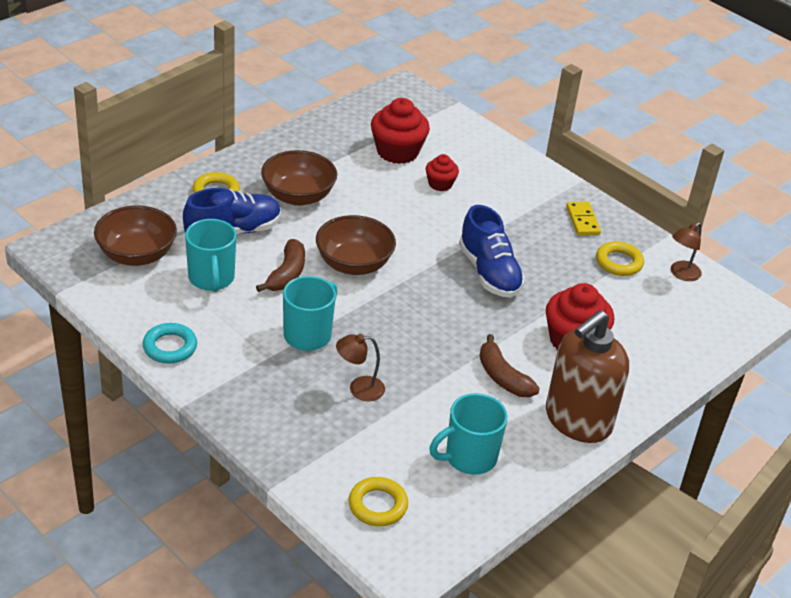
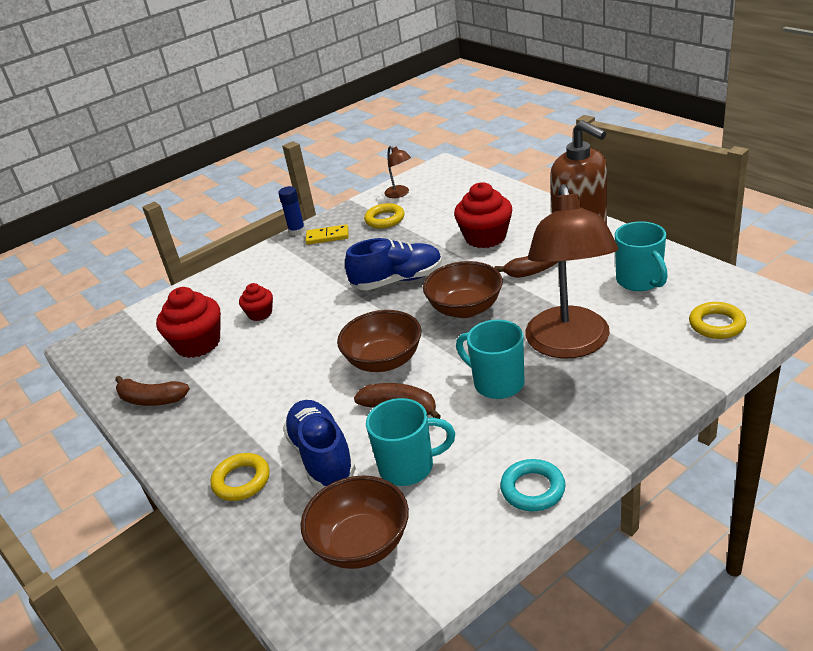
camera: 75 degrees left, 5 degrees down
brown bowl [261,150,337,206] -> brown bowl moved to [423,261,503,318]
brown lamp [336,334,385,401] -> brown lamp [525,184,618,359], size x2.45
none -> brown banana [115,376,190,406]
none -> blue glue stick [278,186,305,236]

